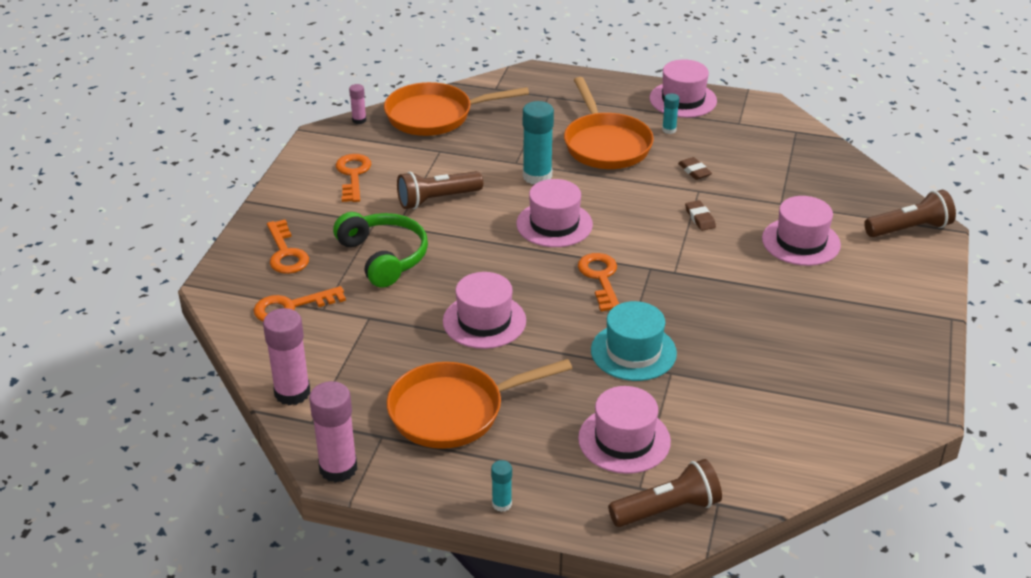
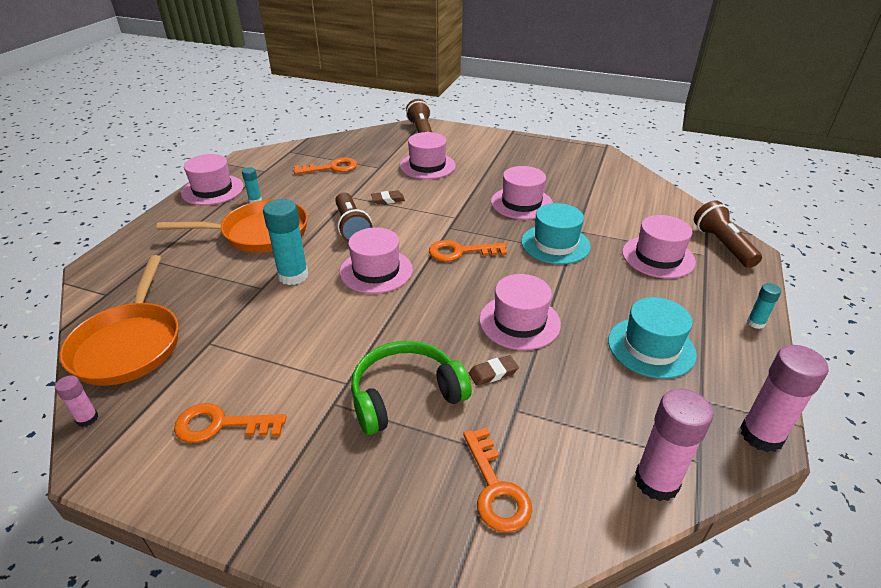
camera: 85 degrees left, 0 degrees up
orange key [267,220,309,274] -> orange key moved to [294,158,357,174]
orange pan [387,359,572,449] -> turquoise hat [608,297,697,379]
brown flashlight [397,171,483,209] -> brown flashlight moved to [335,192,372,242]
brown eraser [678,157,712,180] -> brown eraser moved to [469,355,519,386]
none -> pink hat [491,166,553,220]

